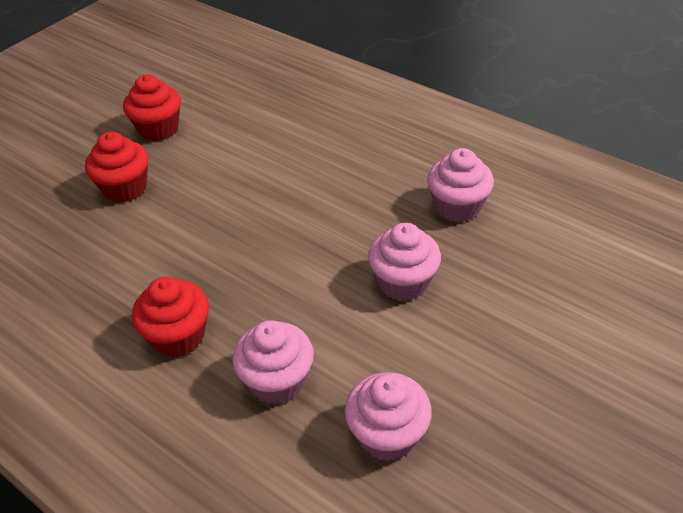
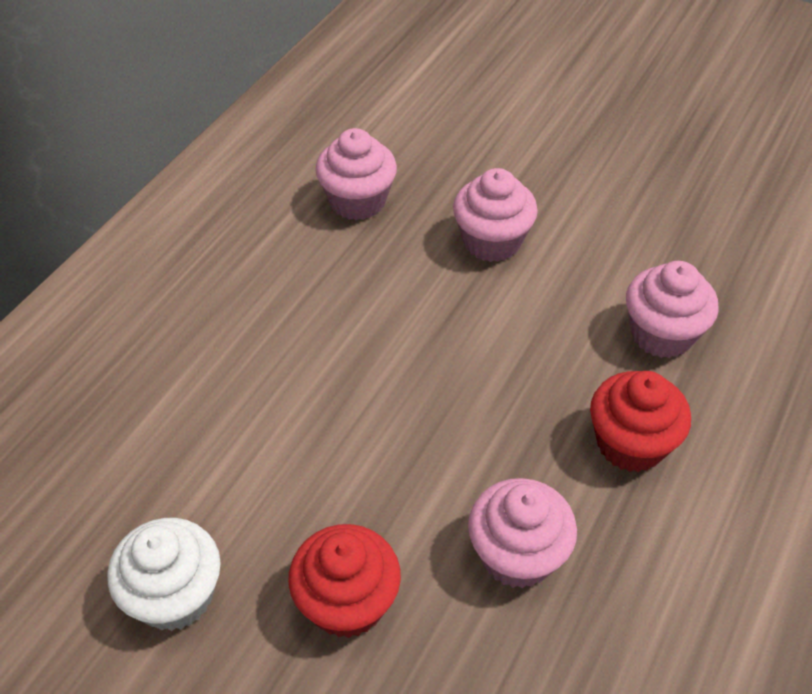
camera: 100 degrees left, 5 degrees up
red cupcake [123,74,181,141] -> white cupcake [107,518,221,631]
pink cupcake [345,372,432,461] -> pink cupcake moved to [468,478,577,588]

